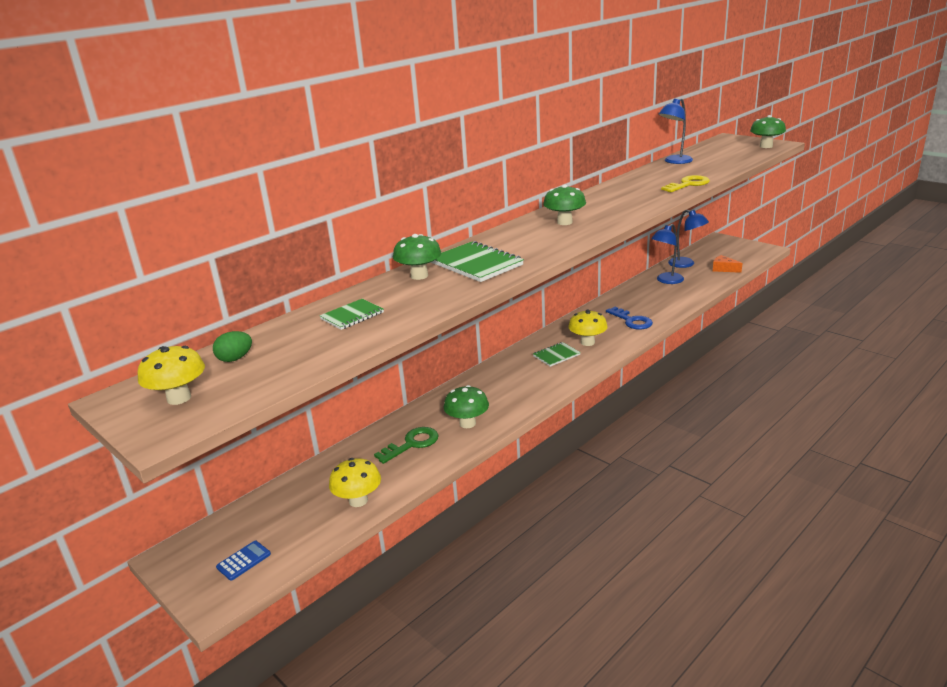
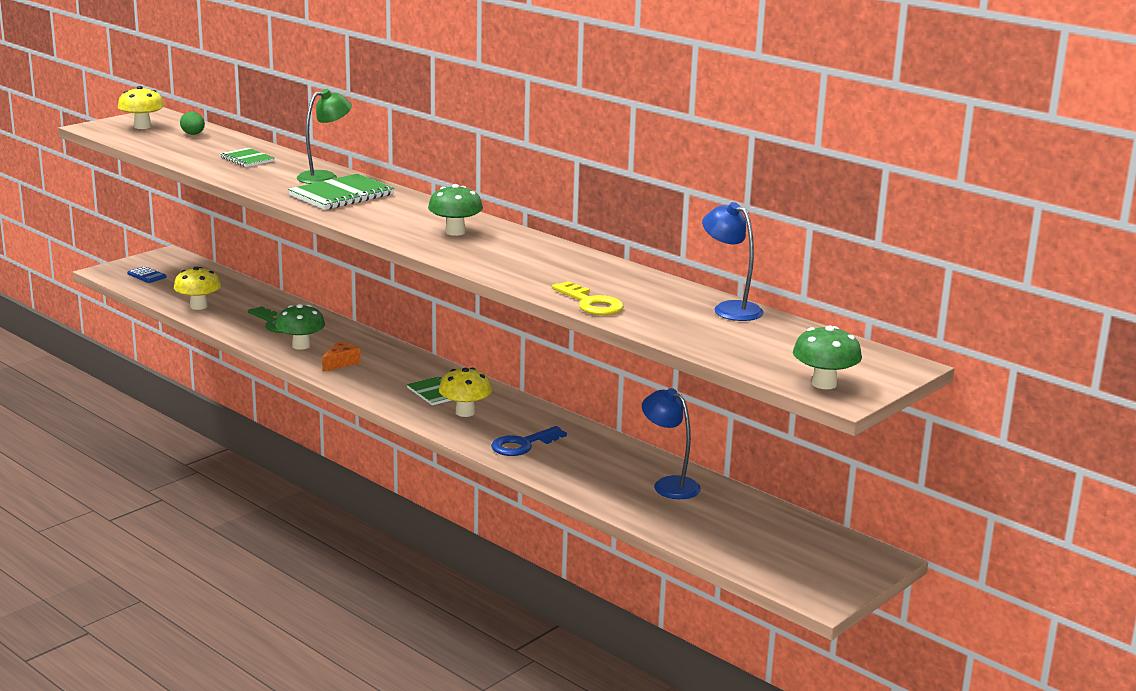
camera: 85 degrees right, 5 degrees down
green mushroom [393,234,442,280] -> green lamp [297,89,352,184]
blue lamp [668,210,709,268] -> none
orange cheese [713,255,742,273] -> orange cheese moved to [322,341,361,372]

